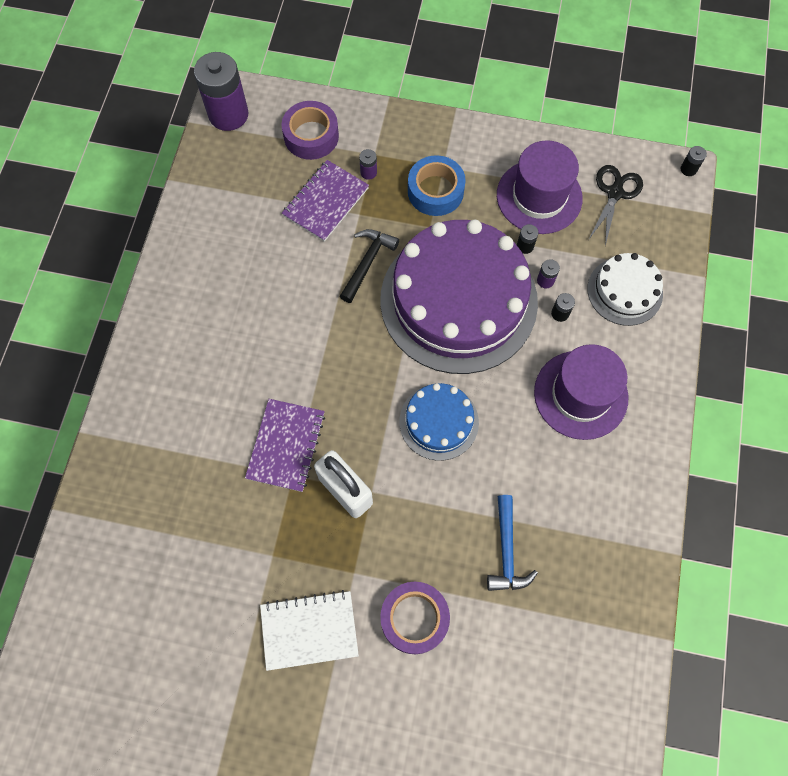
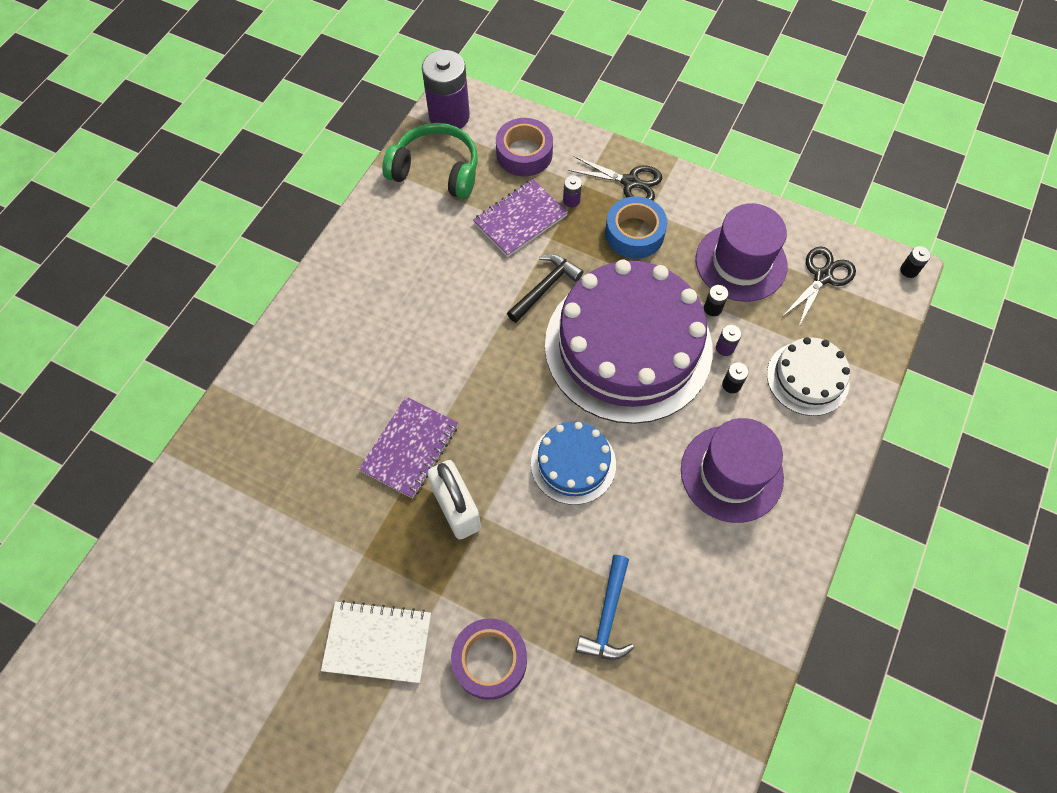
camera: 15 degrees right, 5 degrees down
none -> green headphones [382,123,478,199]
none -> black scissors [568,156,662,201]

